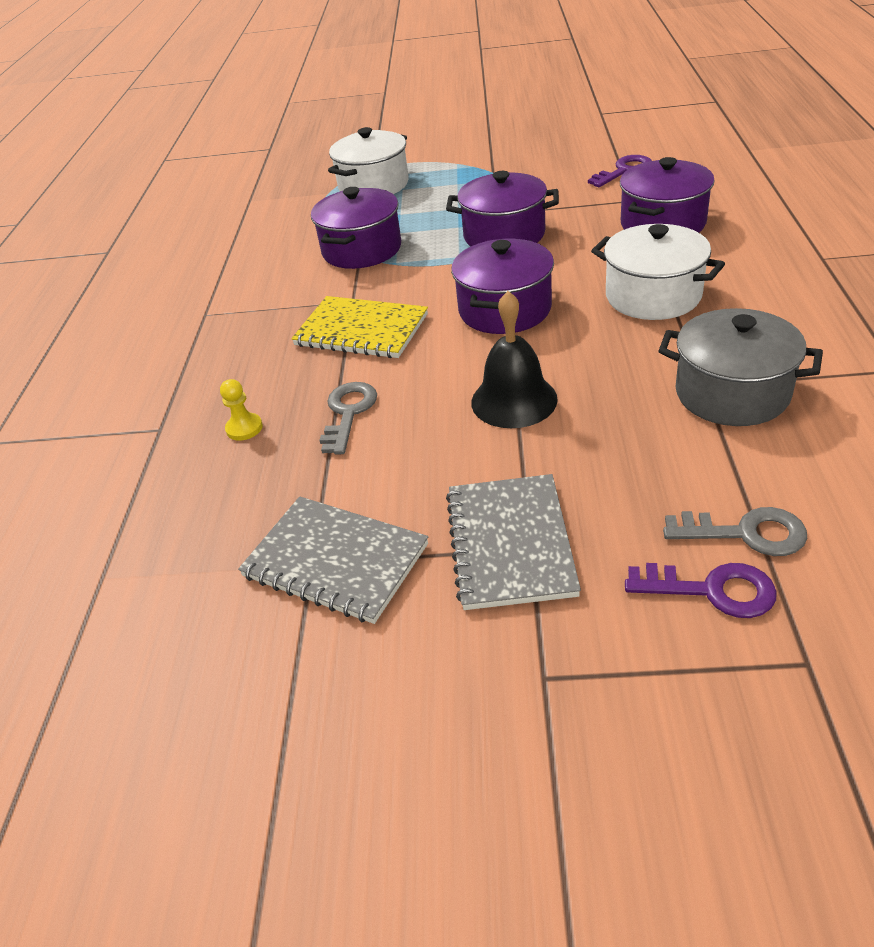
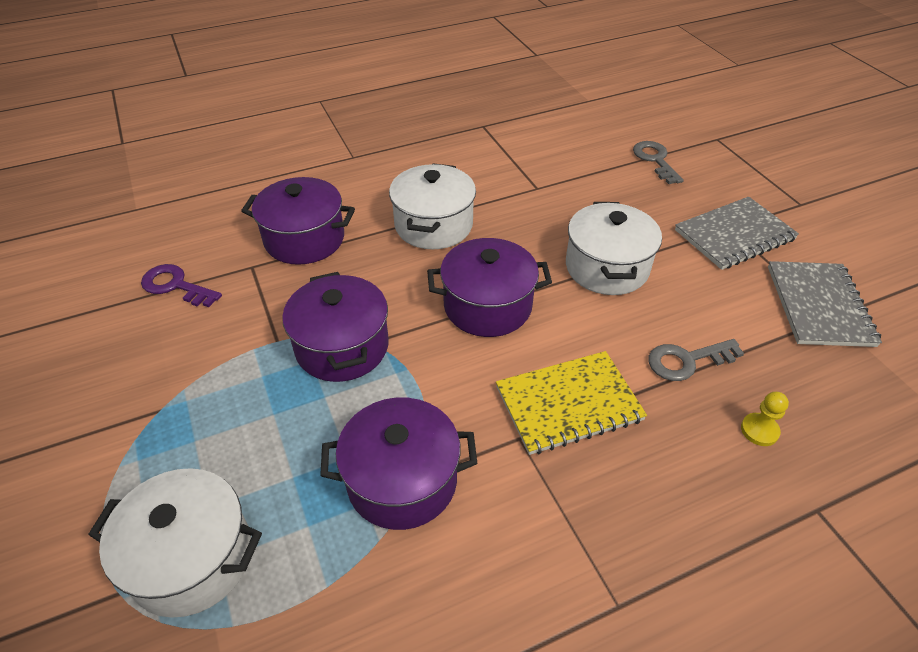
camera: 120 degrees left, 5 degrees up
yellow notebook [291,296,428,358] -> yellow notebook turned 75 degrees clockwise [496,351,647,455]
black bell [471,291,558,428] -> white pot [566,202,662,295]
purple key [625,563,777,618] -> none
grey pot [659,308,823,426] -> none

